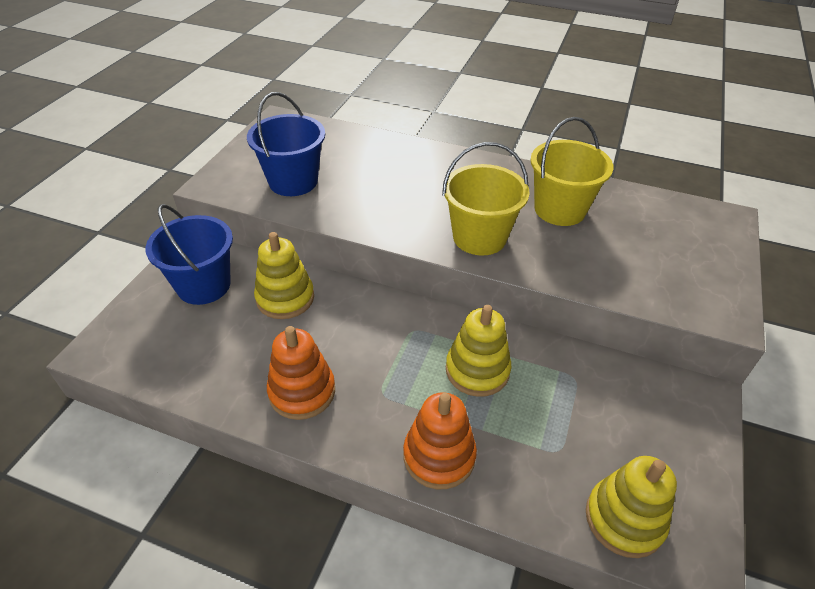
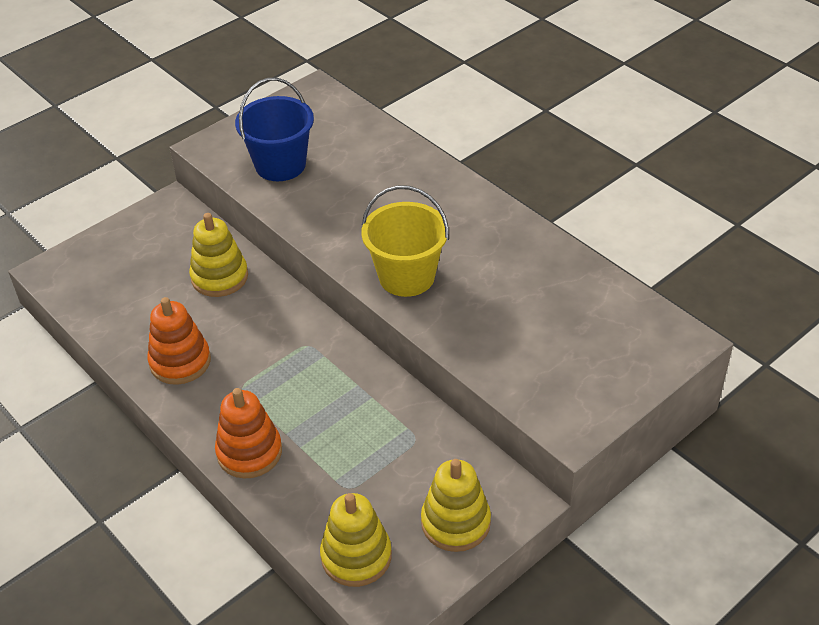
camera: 30 degrees right, 0 degrees up
blue bucket [145,204,233,305] -> none
yellow stacking toy [446,305,511,397] -> yellow stacking toy moved to [421,459,491,552]
yellow bucket [530,117,613,226] -> none

